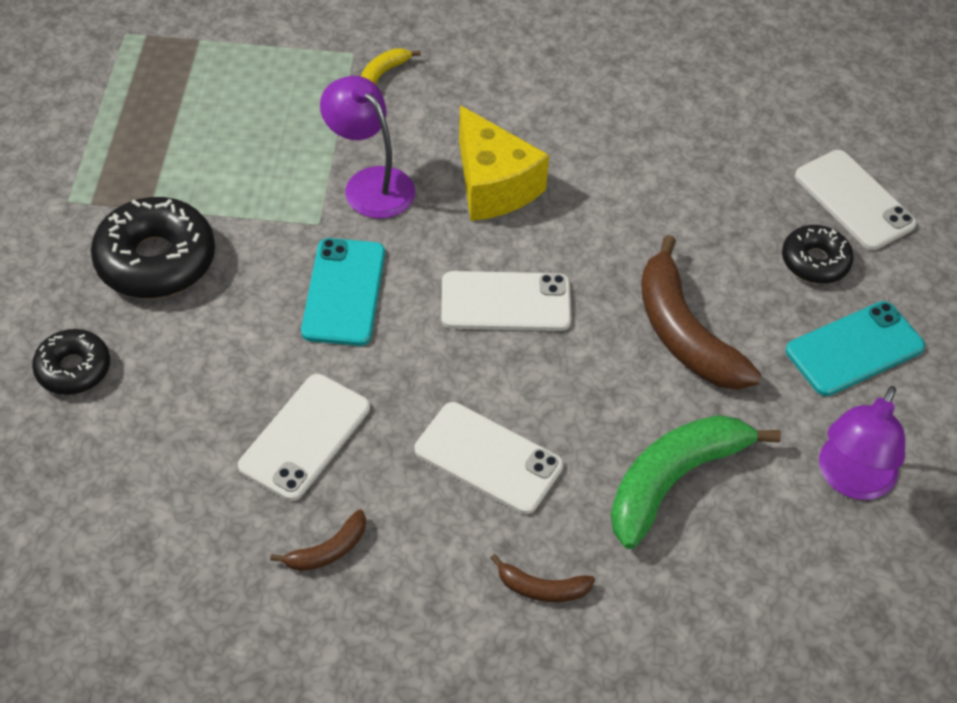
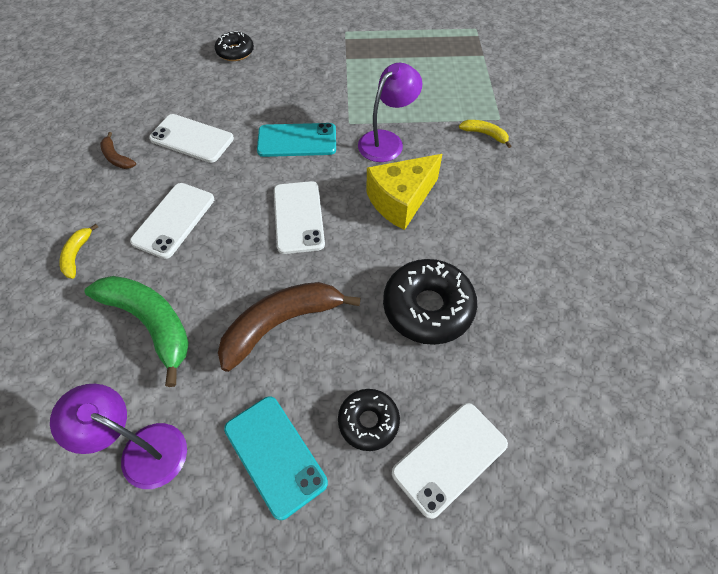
camera: 85 degrees right, 5 degrees up
black donut [91,197,215,298] -> black donut moved to [383,259,477,345]
brown banana [490,554,595,602] -> yellow banana [59,224,98,279]

